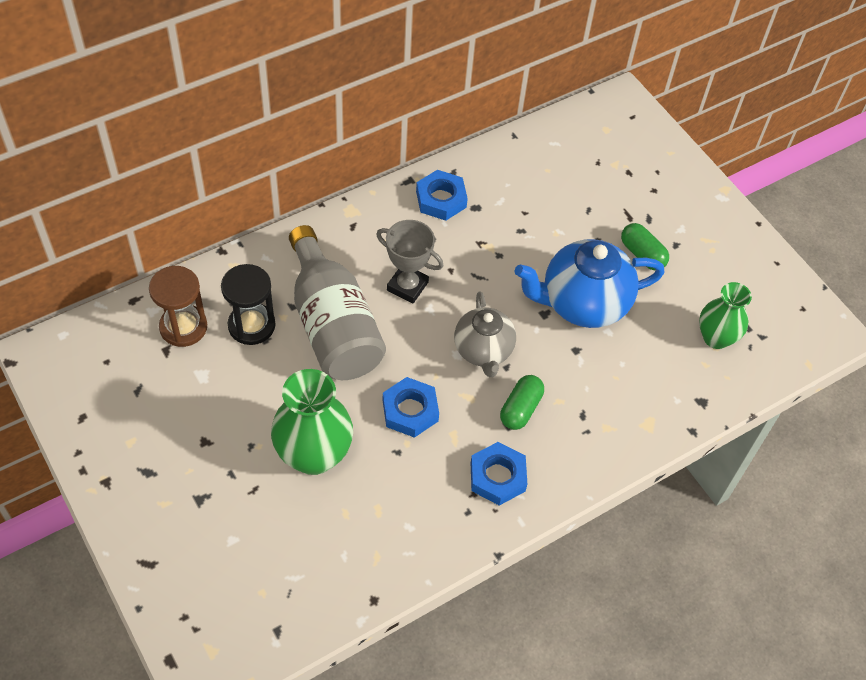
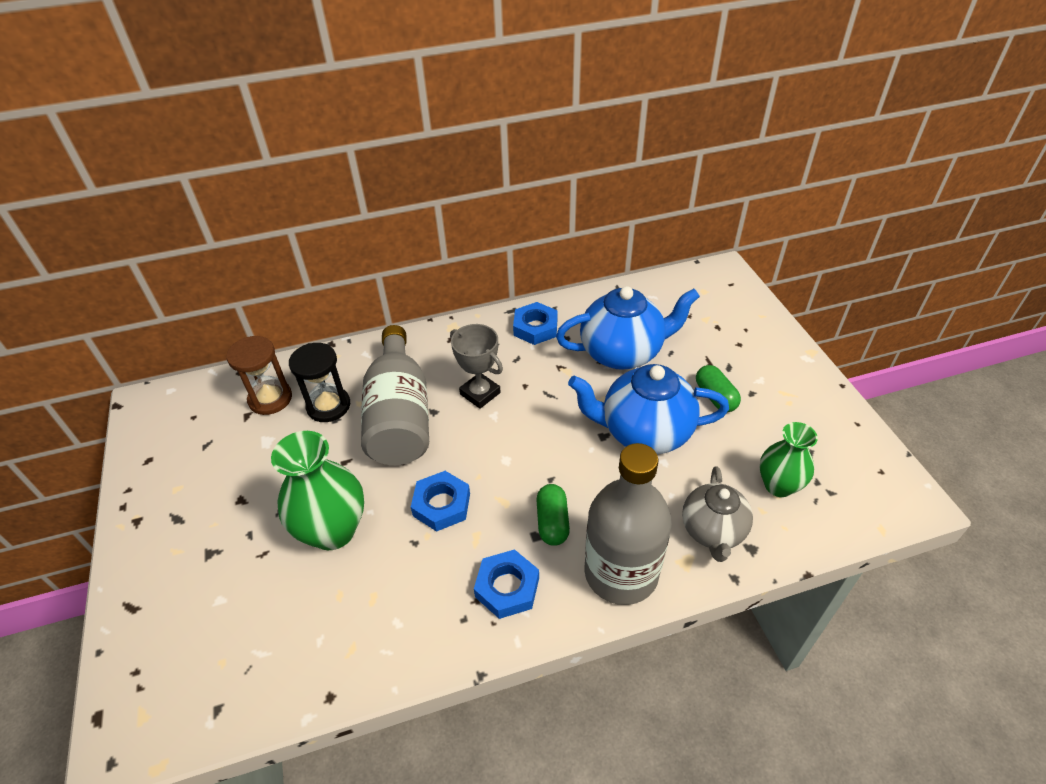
camera: 20 degrees right, 10 degrees down
grey teapot [454,292,516,377] -> grey teapot moved to [682,466,753,562]
green capsule [500,375,544,430] -> green capsule turned 45 degrees counterclockwise [537,484,570,546]
none -> blue teapot [556,286,700,370]
none -> grey bottle [584,443,672,605]

